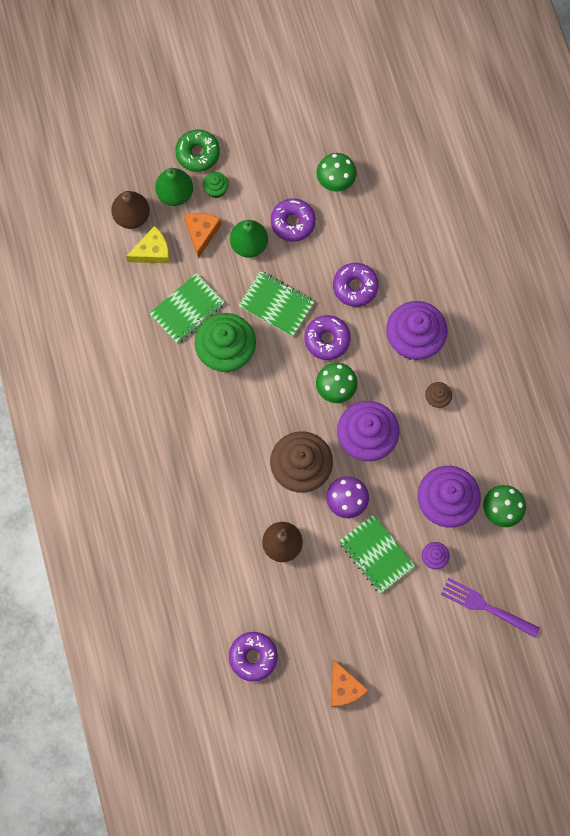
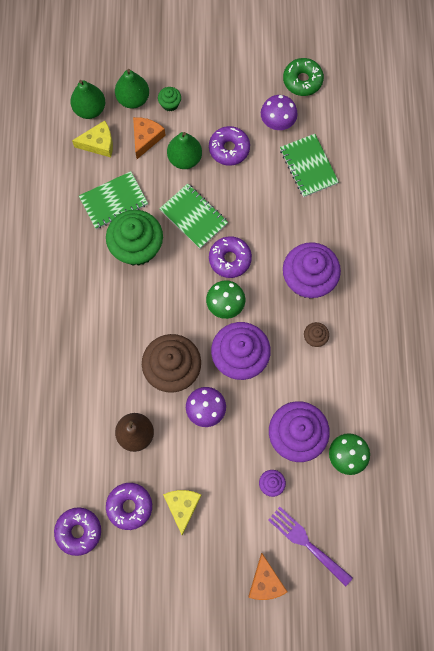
camera: 15 degrees right, 0 degrees up
brown pear [111,191,150,229] -> green pear [70,80,105,119]
green donut [175,130,220,172] -> green donut moved to [283,58,324,96]
green mushroom [316,153,357,192] -> purple mushroom [261,95,298,130]
orange cheese [331,659,368,707] -> orange cheese moved to [248,553,288,600]
purple donut [333,263,379,307] -> purple donut moved to [106,483,152,530]
green notebook [339,514,415,594] -> green notebook moved to [280,134,339,197]
none -> yellow cheese [163,490,202,535]

